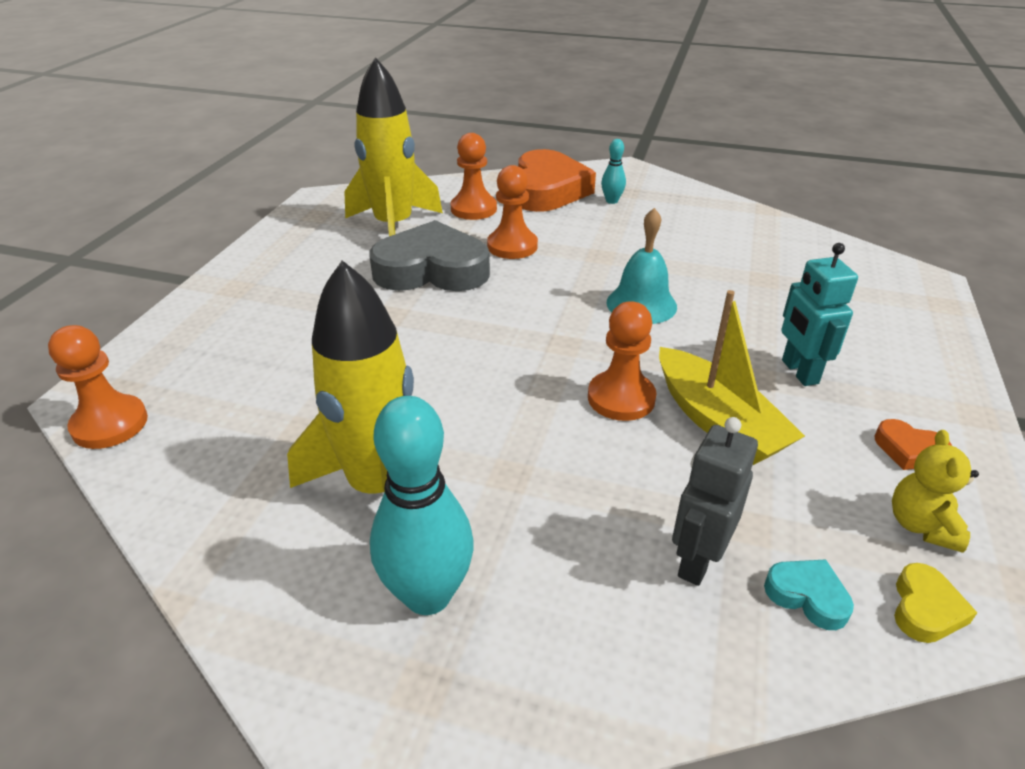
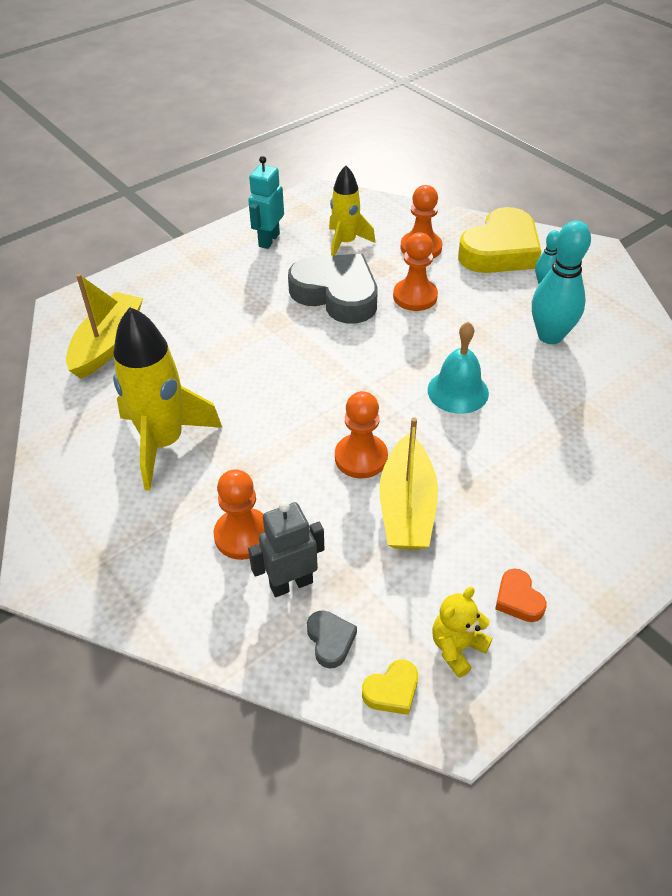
camera: 35 degrees right, 10 degrees up
orange pawn [48,325,148,449] -> orange pawn moved to [214,469,265,560]
yellow rocket [344,57,443,236] -> yellow rocket [329,166,376,255], size x0.62
turquoise bowling pin [370,396,474,615] -> turquoise bowling pin moved to [532,221,591,344]
orange heart [518,149,596,212] -> yellow heart [458,207,541,273]
turquoise heart [764,559,854,630] -> grey heart [307,610,357,668]
turquoise robot [781,243,858,386] -> turquoise robot moved to [248,156,284,249]
none -> yellow boat [66,274,143,379]

